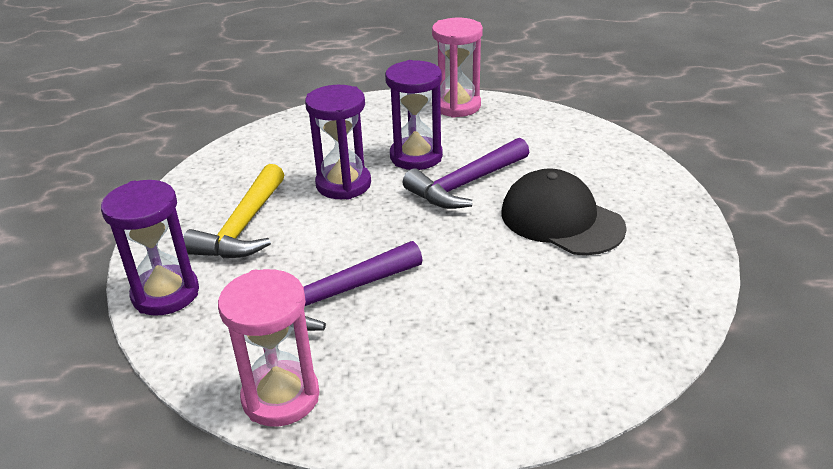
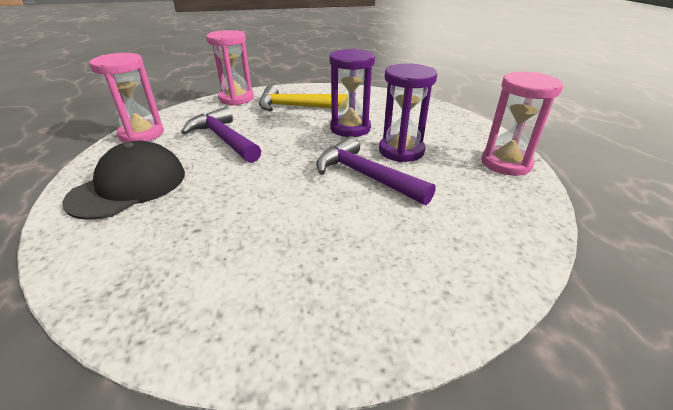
camera: 80 degrees right, 0 degrees up
purple hourglass [101,180,199,316] -> pink hourglass [206,30,254,106]
black cap [501,168,626,255] -> black cap moved to [62,141,185,220]

